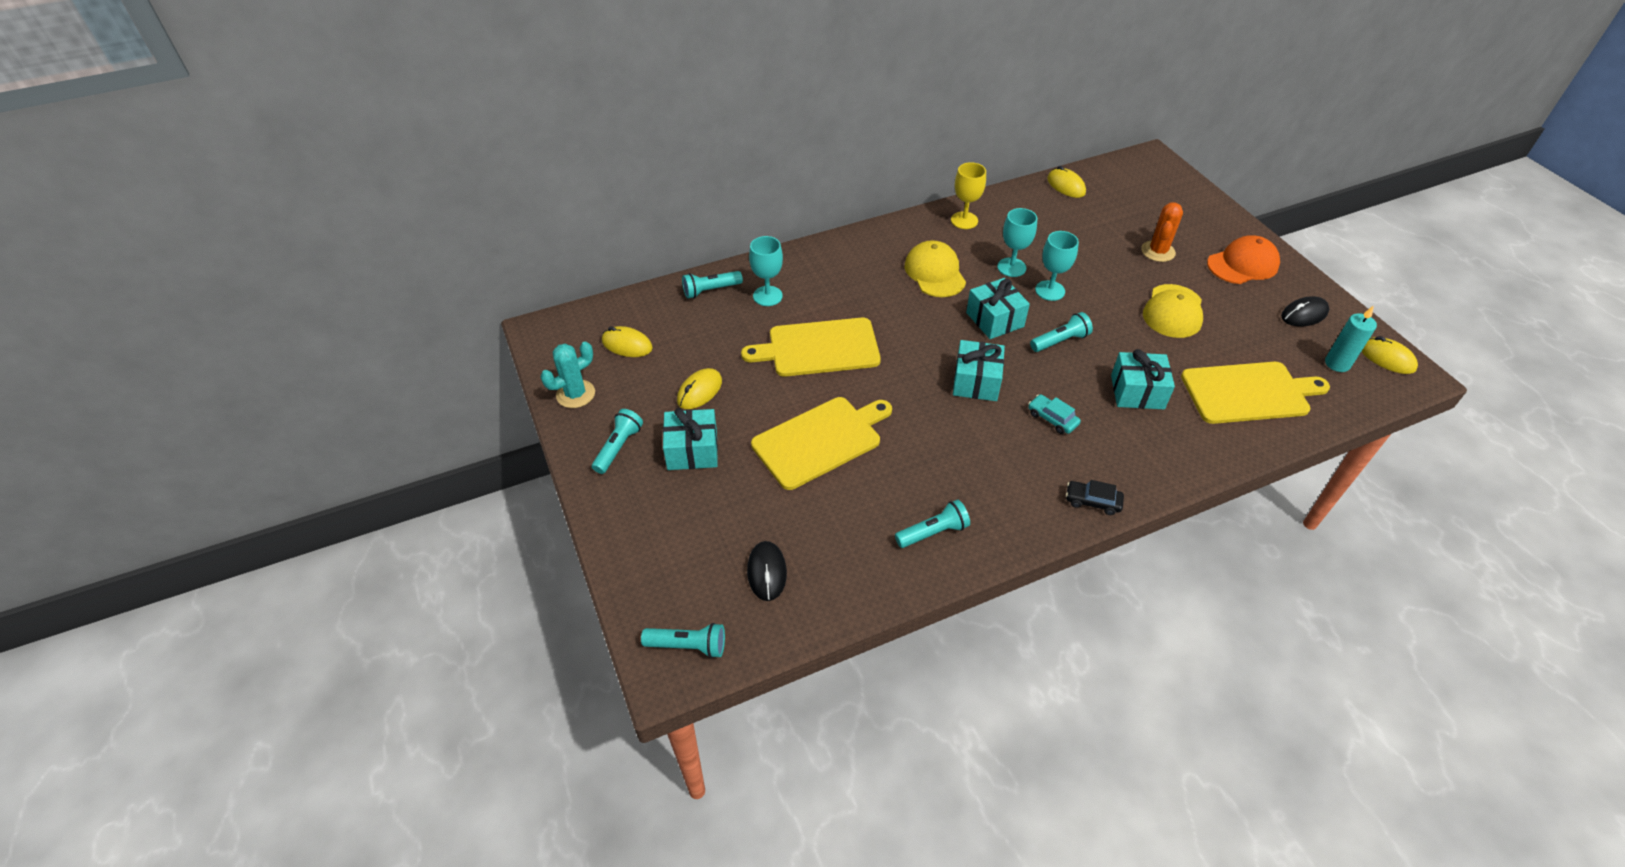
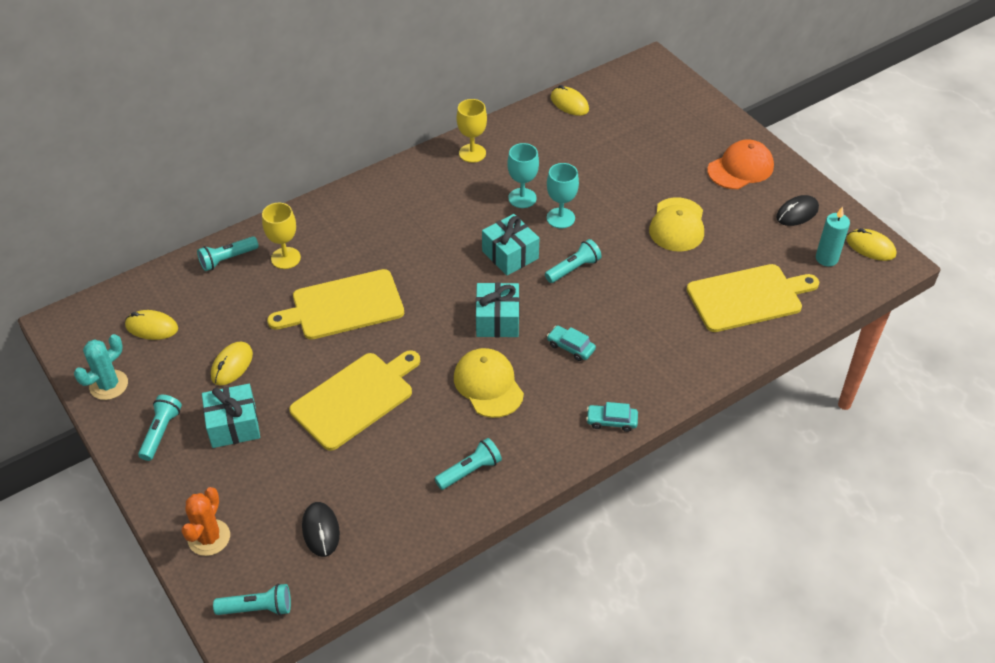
camera: 10 degrees left, 0 degrees up
turquoise goblet [749,236,783,306] -> yellow goblet [262,203,301,269]
yellow cap [905,240,966,297] -> yellow cap moved to [454,348,524,418]
black car [1066,480,1124,515] -> turquoise car [586,402,638,432]
turquoise gift [1111,349,1175,409] -> none
orange cactus [1141,202,1183,262] -> orange cactus moved to [181,487,230,556]

